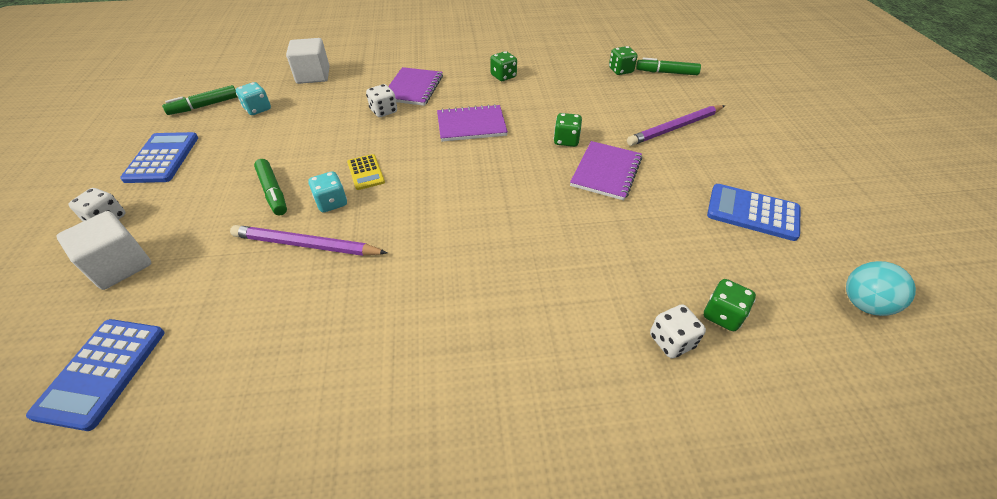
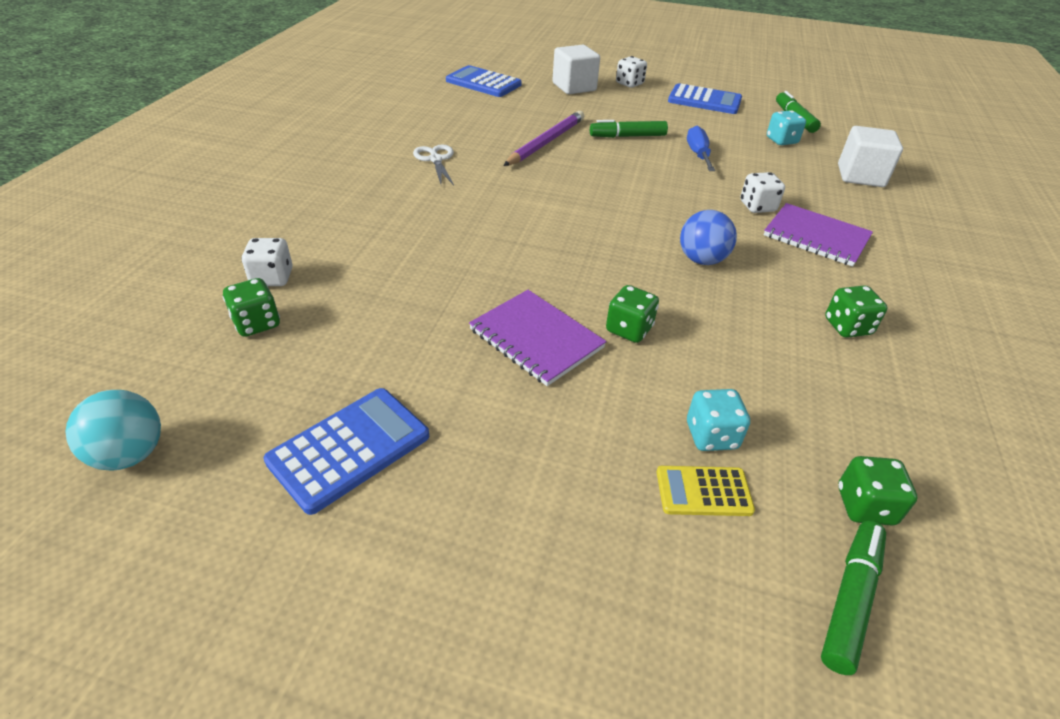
camera: 110 degrees right, 5 degrees down
turquoise dice [308,171,347,212] -> turquoise dice moved to [687,389,750,451]
yellow calculator [347,154,385,190] -> yellow calculator moved to [657,466,755,516]
purple notebook [437,104,508,142] -> blue ball [680,210,737,265]
purple pencil [627,105,725,146] -> none
none -> white scissors [413,145,454,185]
none -> blue screwdriver [687,126,715,171]

